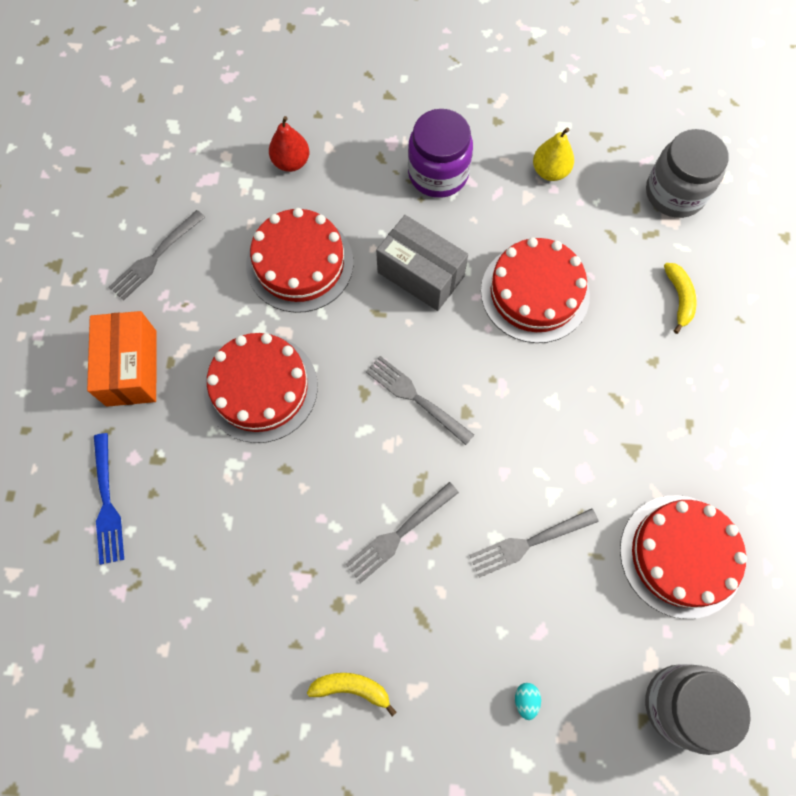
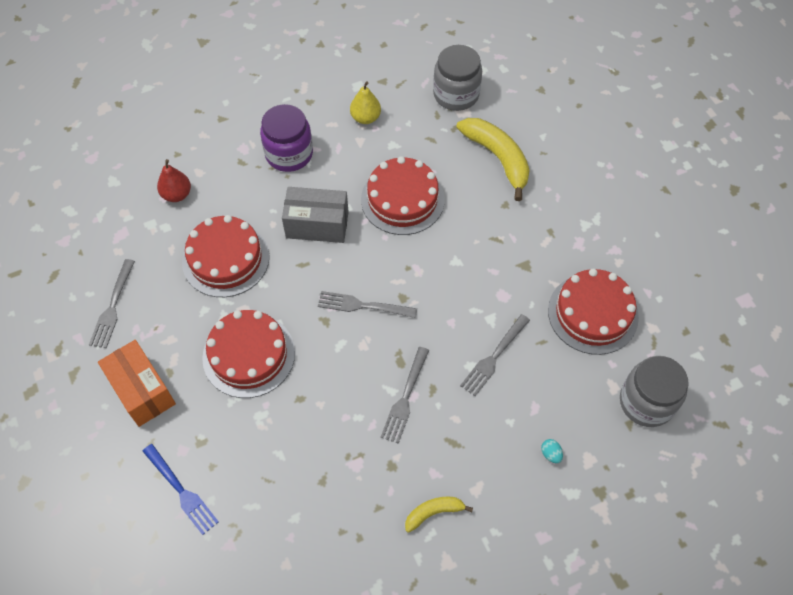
camera: 30 degrees left, 10 degrees down
yellow banana [664,263,697,334] -> yellow banana [456,118,530,201], size x1.92

